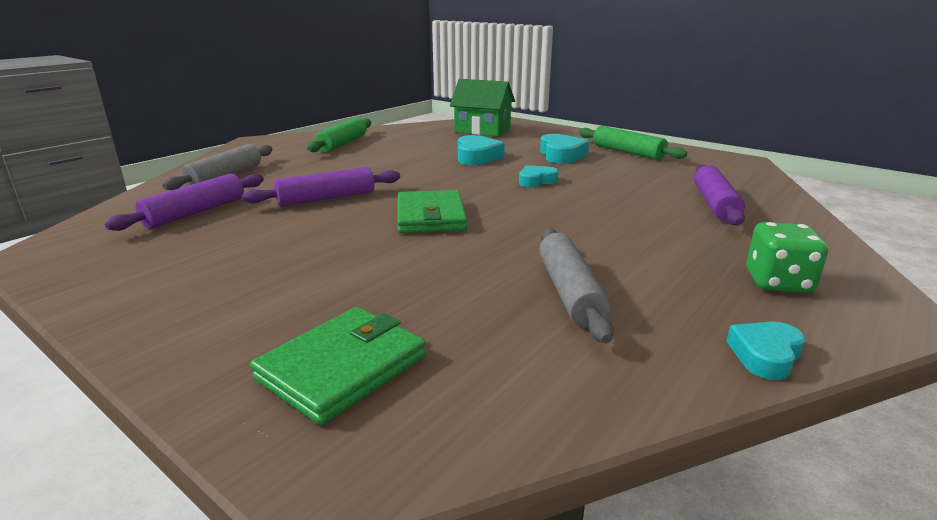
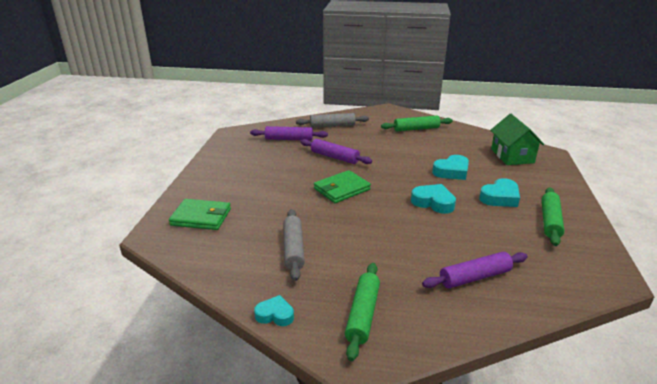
camera: 60 degrees right, 5 degrees up
turquoise heart [519,165,558,187] -> turquoise heart [411,184,456,214], size x1.53
grey rolling pin [539,228,614,343] -> grey rolling pin turned 60 degrees counterclockwise [283,209,305,281]
green dice [746,222,828,293] -> green rolling pin [345,263,380,361]

